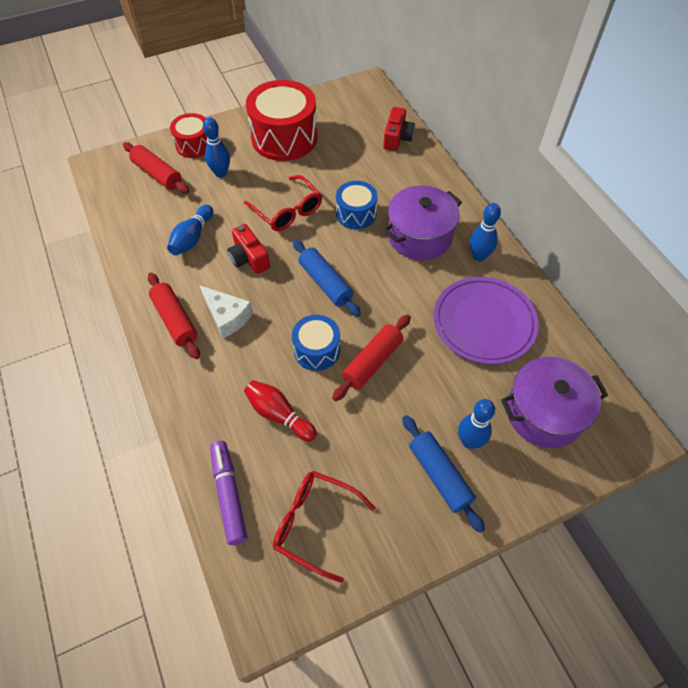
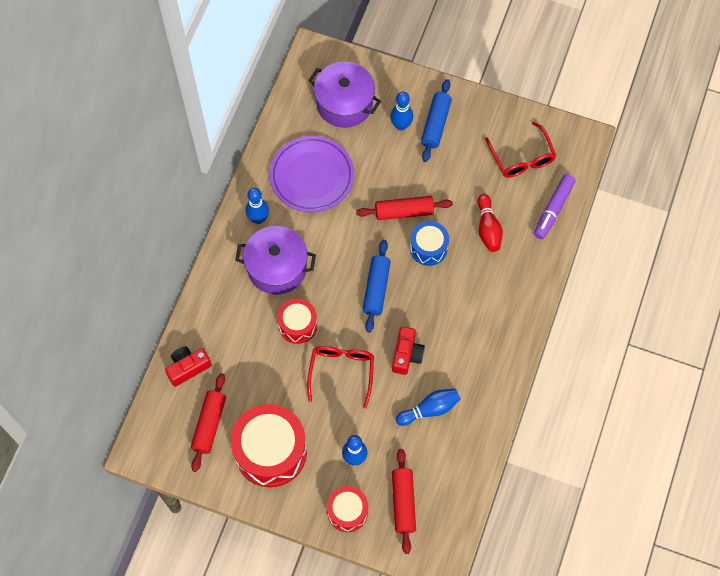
camera: 135 degrees left, 10 degrees up
red rolling pin [148,273,200,359] -> red rolling pin moved to [191,373,226,472]
white cheese [199,285,253,338] -> none
blue drum [336,181,378,229] -> red drum [277,298,317,344]

